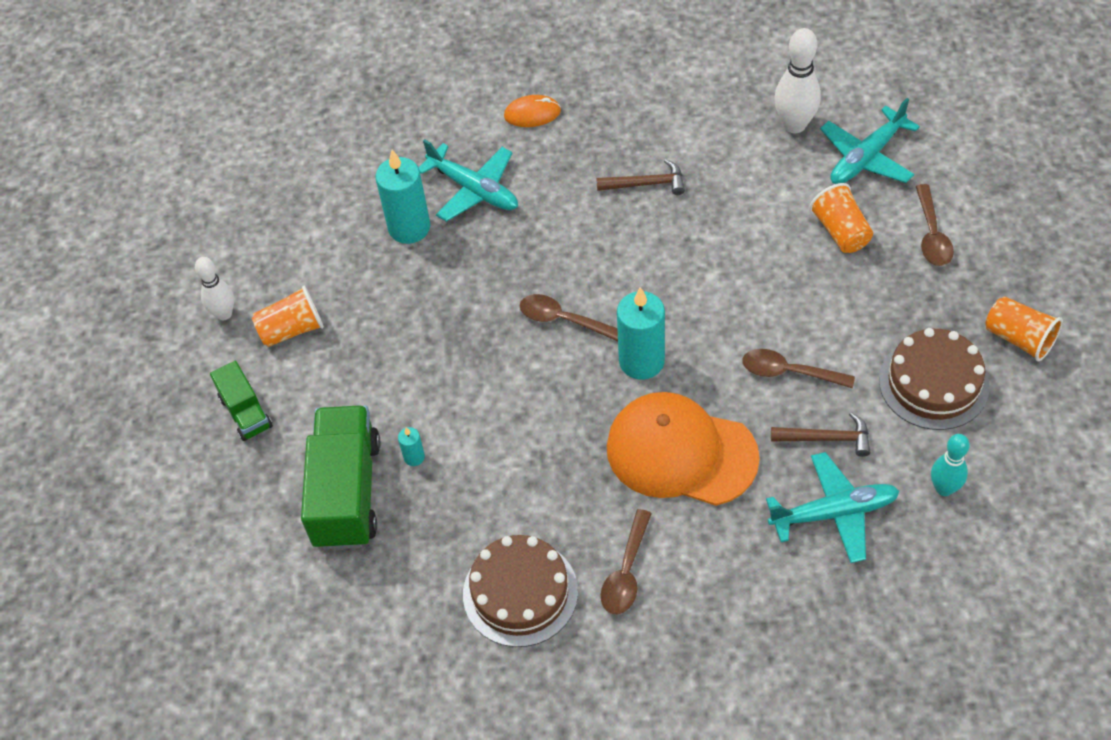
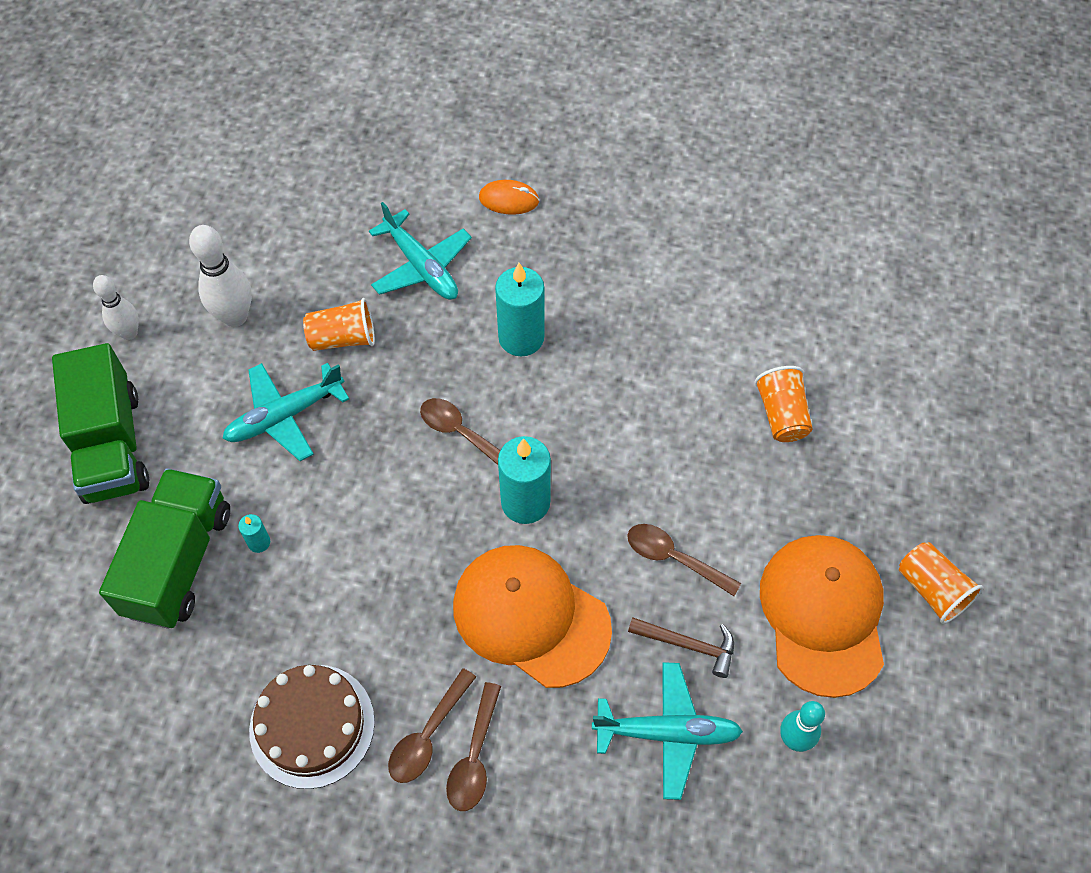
camera: 10 degrees right, 5 degrees up
green truck [210,361,273,441] -> green truck [52,343,149,504], size x1.85
orange cup [252,286,324,347] -> orange cup moved to [303,298,375,351]
turquoise candle [375,150,430,244] -> turquoise candle moved to [495,263,544,357]
brown hammer [596,159,685,195] -> none
white bowling pin [774,28,821,133] -> white bowling pin moved to [189,225,252,327]
turquoise plane [820,98,920,184] -> turquoise plane moved to [222,363,349,461]
brown cake [879,328,990,430] -> orange cap [760,535,884,698]
brown spoon [916,184,954,266] -> brown spoon moved to [446,682,501,811]

